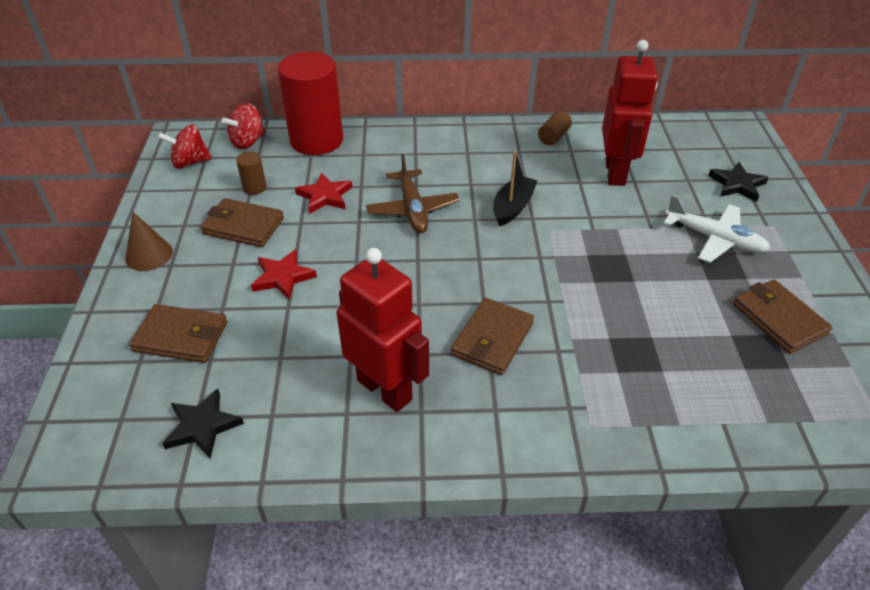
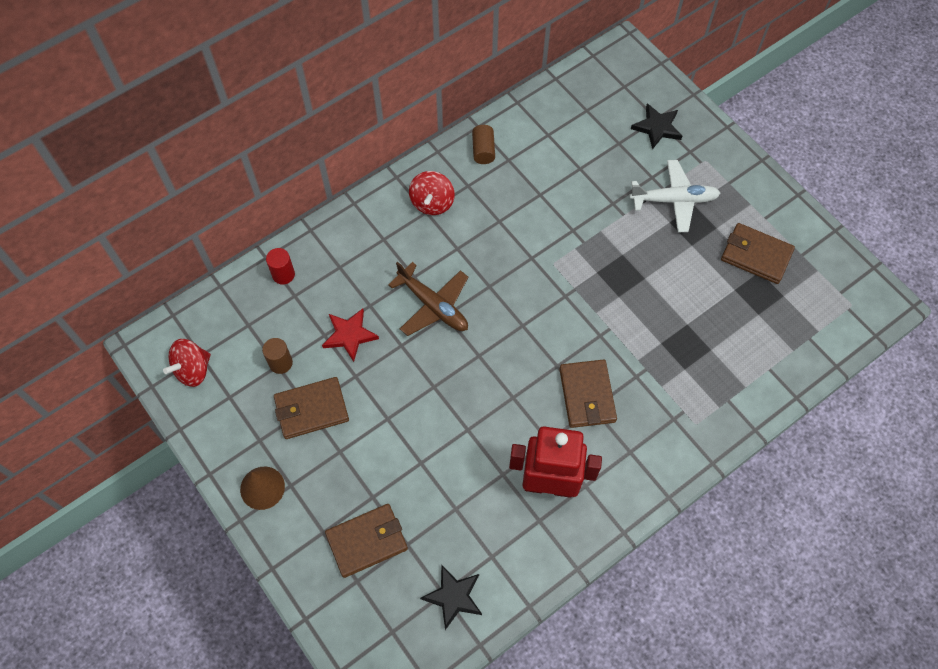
camera: 35 degrees left, 20 degrees up
red spinning top [222,103,265,149] -> red spinning top moved to [409,171,455,215]
red star [251,249,317,300] -> none
red cylinder [278,52,343,155] -> red cylinder [266,248,295,285], size x0.41
black boat [493,151,537,226] -> none
red robot [602,40,658,186] -> none

